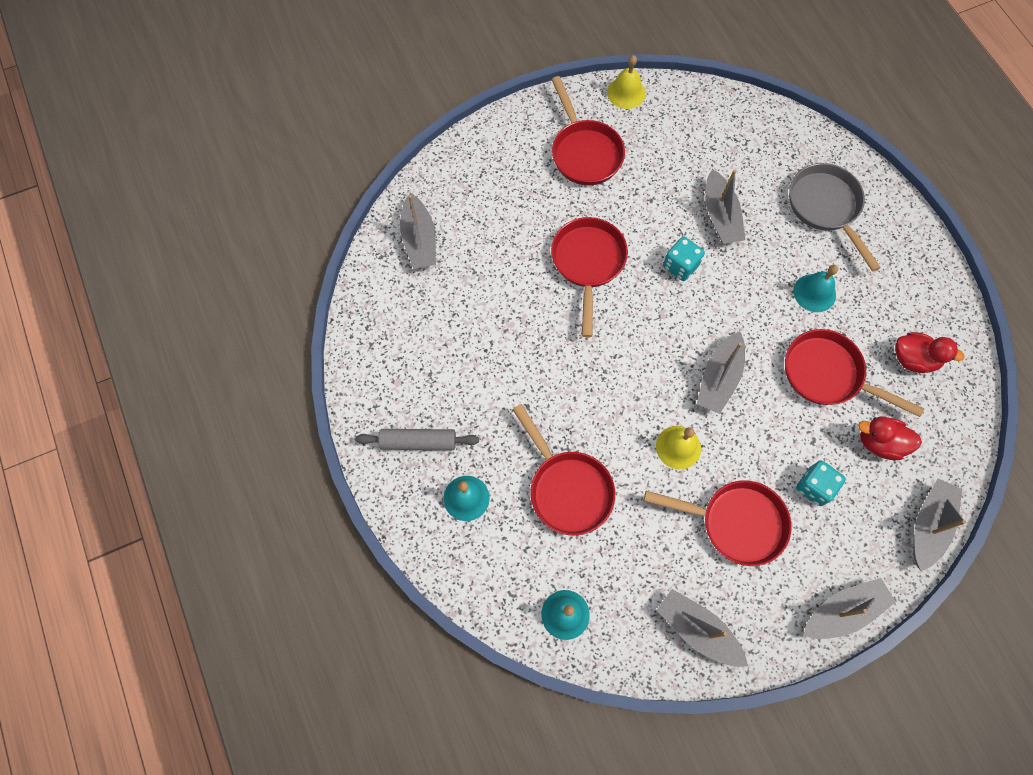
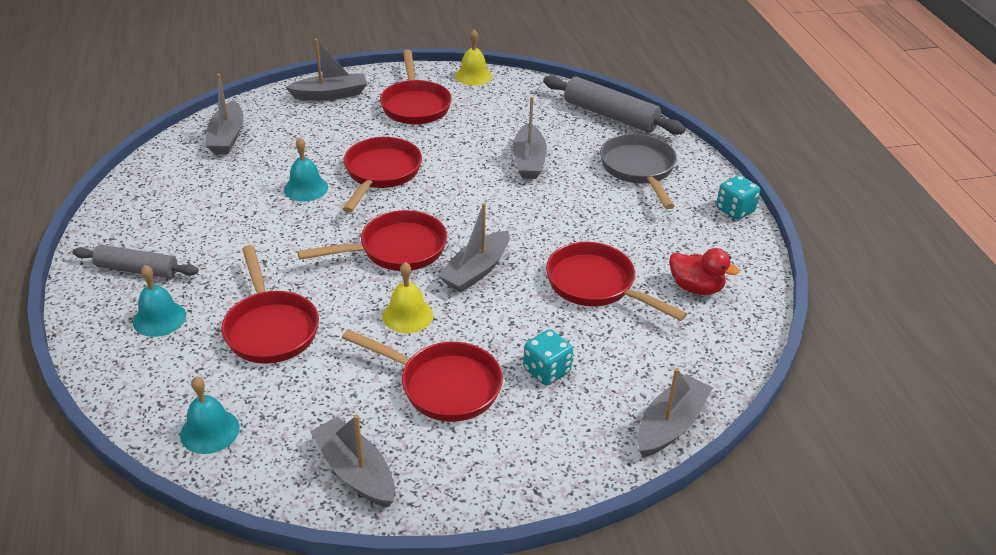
camera: 10 degrees right, 30 degrees down
turquoise dice [663,237,705,281] -> turquoise dice moved to [716,175,761,220]
turquoise bell [794,265,838,312] -> turquoise bell moved to [284,137,328,202]
grey boat [803,578,896,639] -> grey boat moved to [286,39,367,101]
red duck [858,416,922,460] -> none
none -> red pan [297,210,447,271]
none -> grey rolling pin [543,75,686,135]

